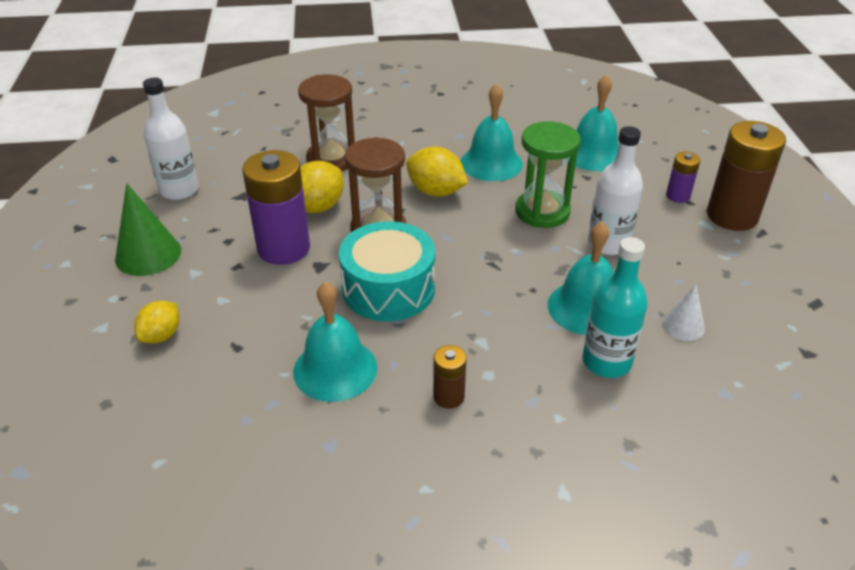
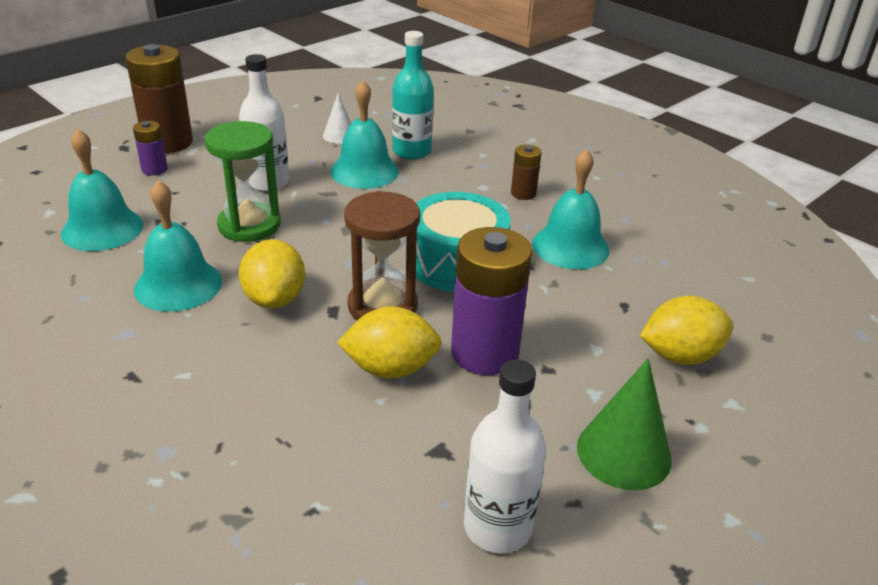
camera: 130 degrees left, 5 degrees down
yellow lemon [134,301,179,343] -> yellow lemon [640,296,734,365], size x1.51
brown hourglass [298,74,355,172] -> none

